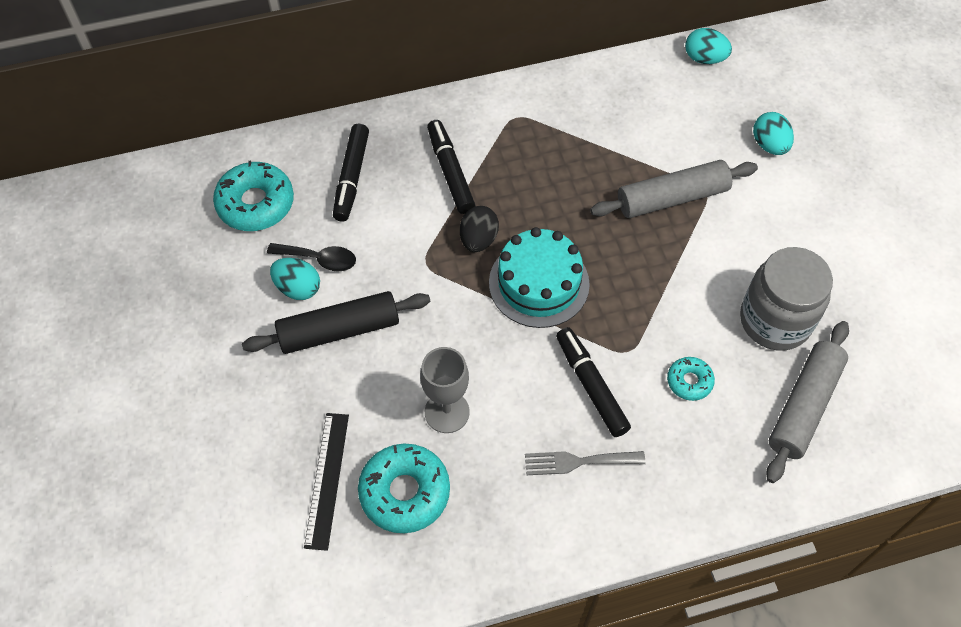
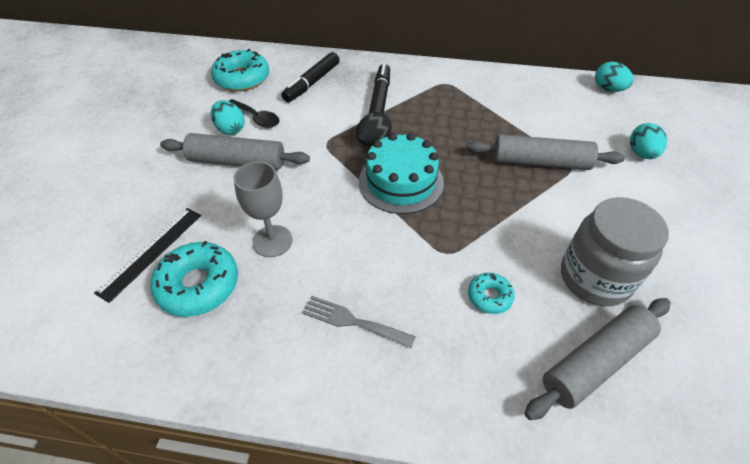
camera: 25 degrees right, 10 degrees down
black rolling pin [242,291,430,354] -> grey rolling pin [160,133,310,170]
black marker [556,327,631,437] -> none

